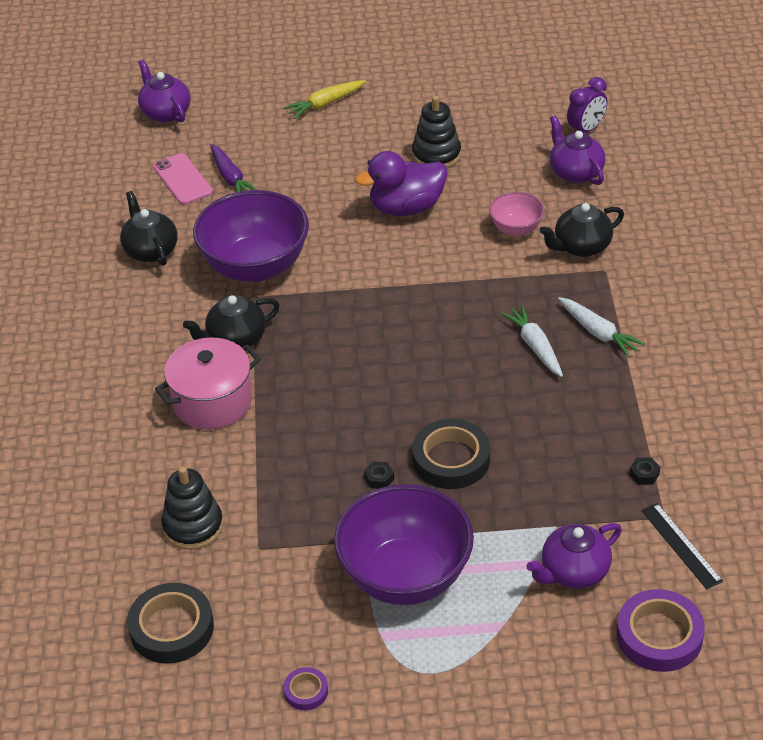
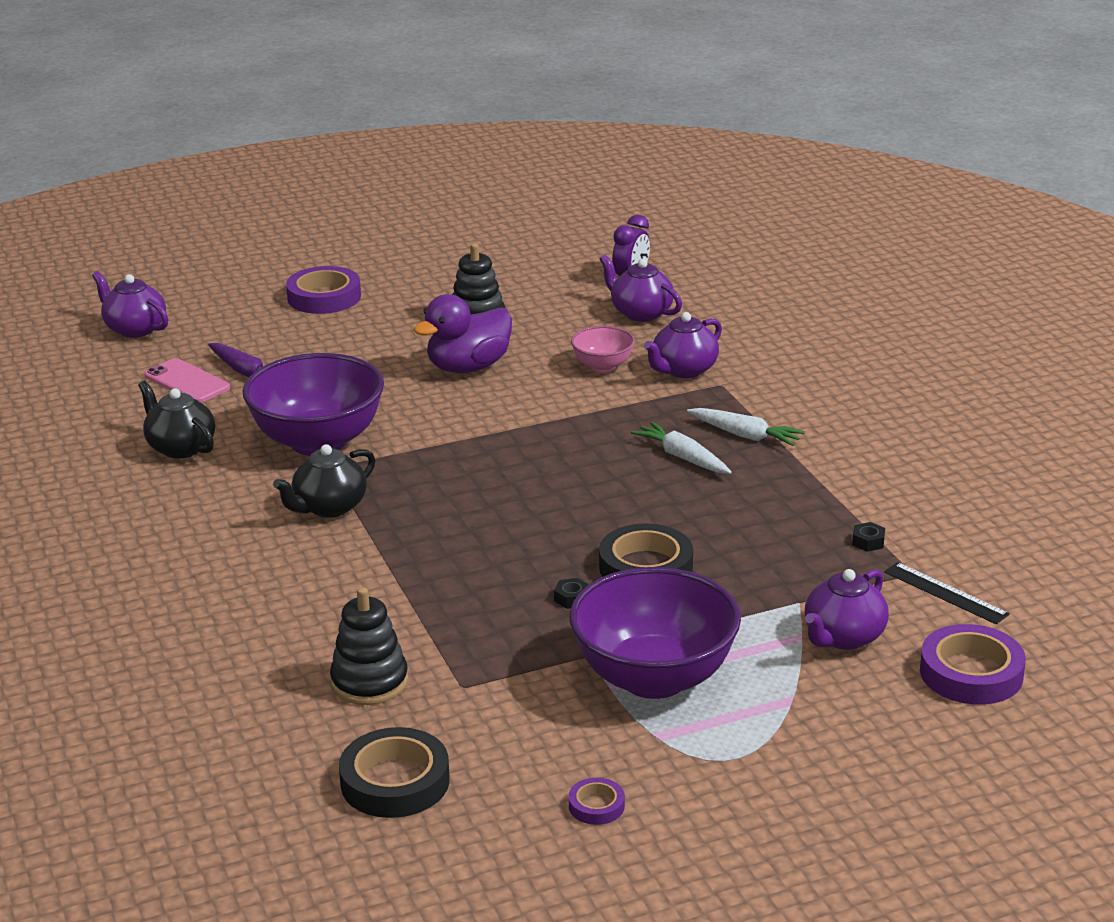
camera: 20 degrees left, 15 degrees down
pink pot [155,338,261,429] -> none
yellow carrot [283,80,366,119] -> purple tape [286,266,361,314]
black teapot [540,203,624,257] -> purple teapot [644,312,722,378]

